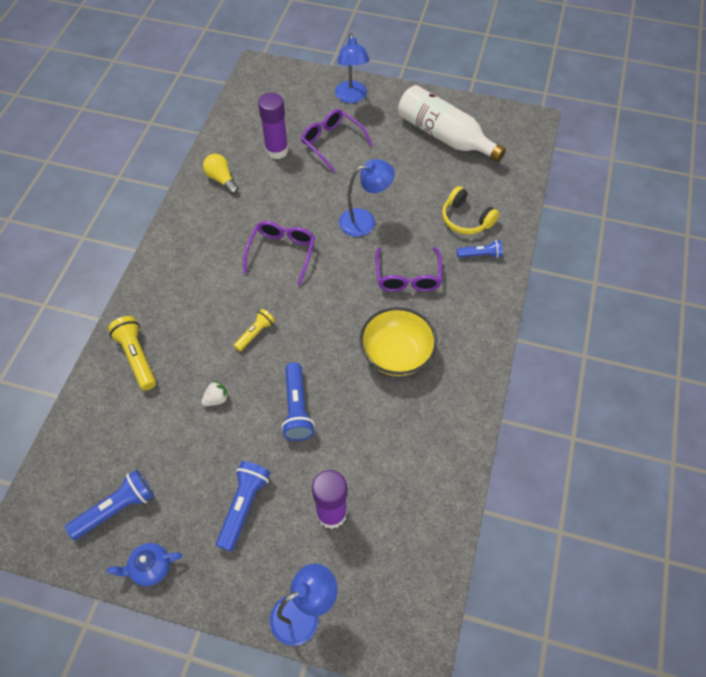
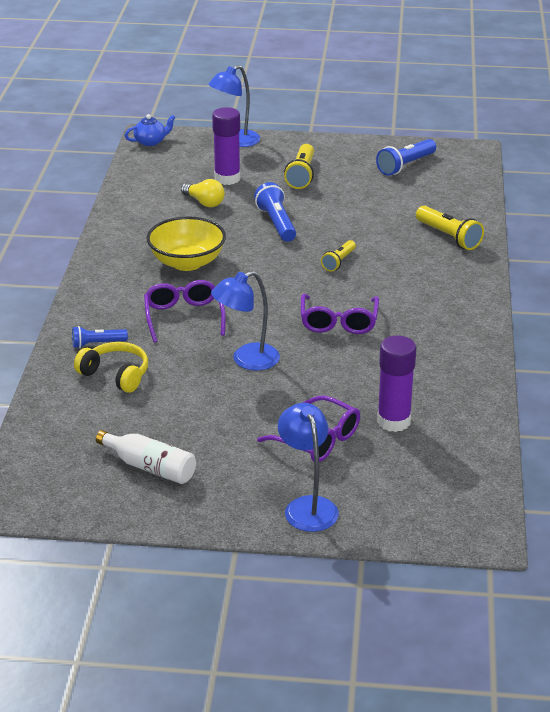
camera: 170 degrees right, 25 degrees down
blue teapot [107,543,182,586] -> blue teapot moved to [124,114,176,146]
white strawberry [201,380,229,406] -> none
yellow light bulb [203,154,239,194] -> yellow light bulb moved to [181,179,225,207]
blue flashlight [216,461,271,552] -> yellow flashlight [284,144,314,189]
white bottle [398,85,506,162] -> white bottle [96,430,196,484], size x0.61

